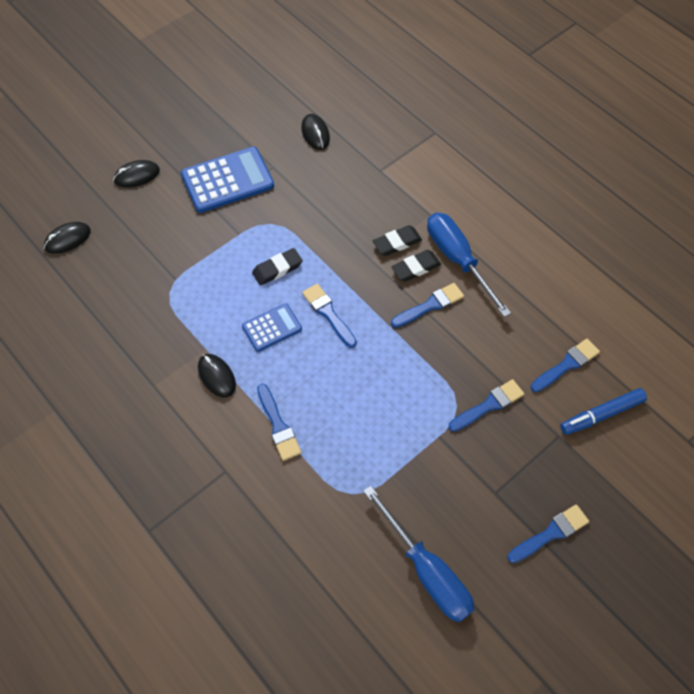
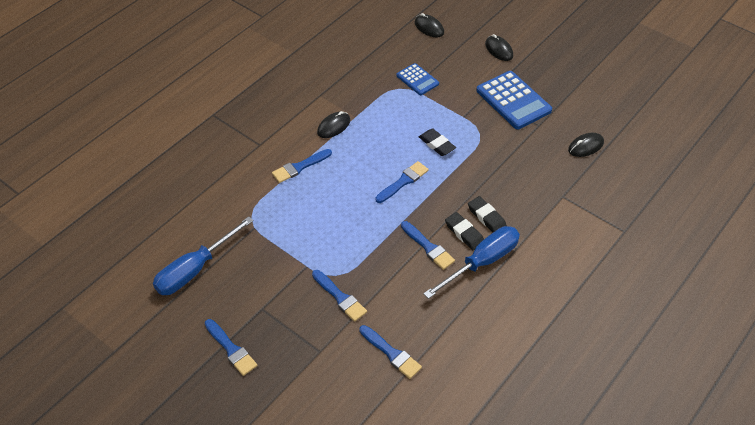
camera: 80 degrees right, 10 degrees down
blue calculator [242,303,302,352] -> blue calculator moved to [396,63,439,95]
blue marker [560,388,647,435] -> none

